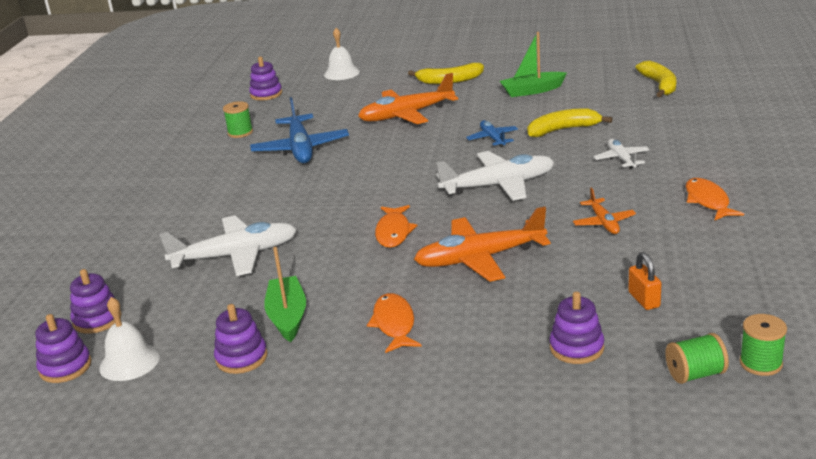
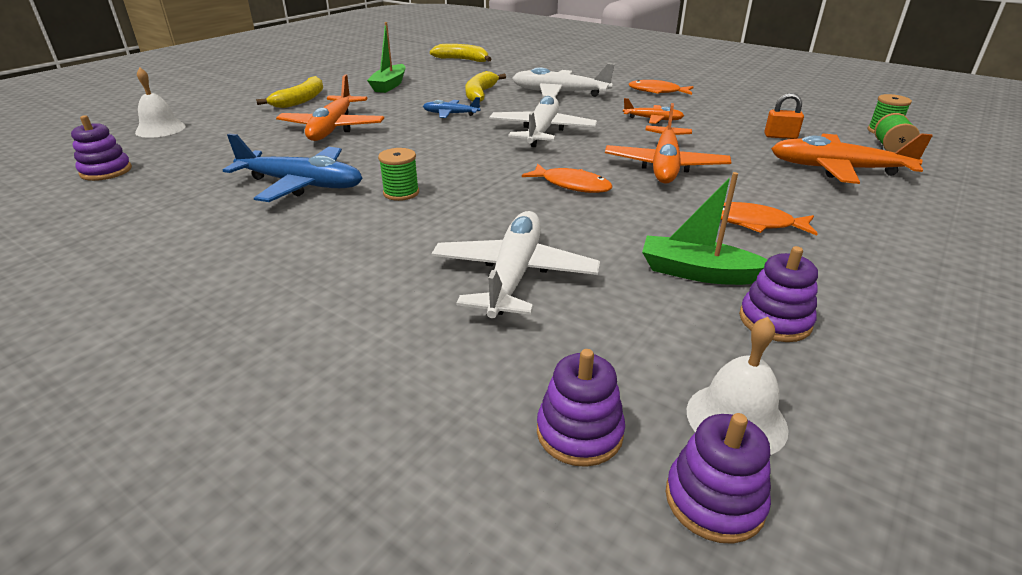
camera: 65 degrees left, 5 degrees up
green spool [223,101,253,138] -> green spool moved to [378,148,419,201]
purple stacking toy [549,292,604,364] -> orange plane [771,133,933,184]
white plane [593,139,650,169] -> white plane [512,63,615,97], size x1.88

